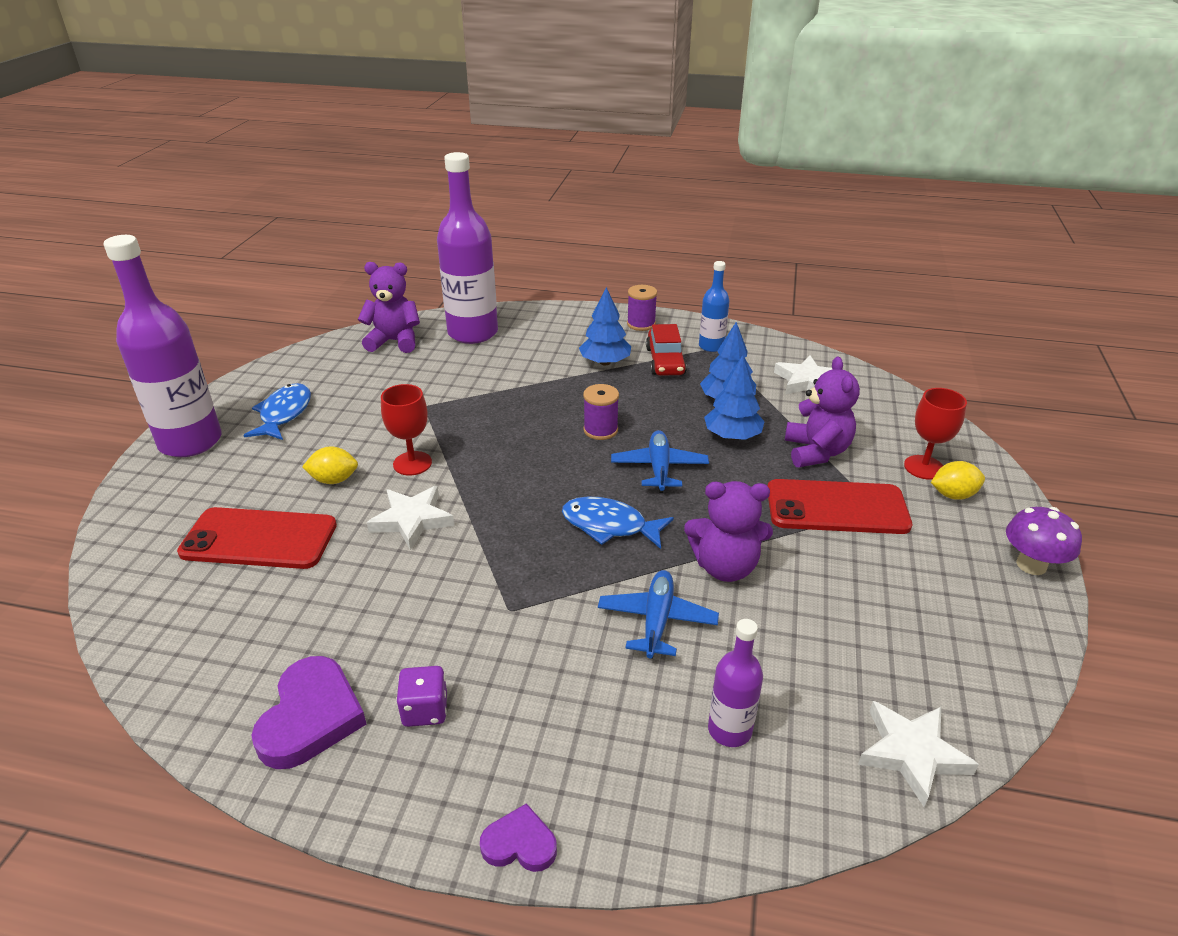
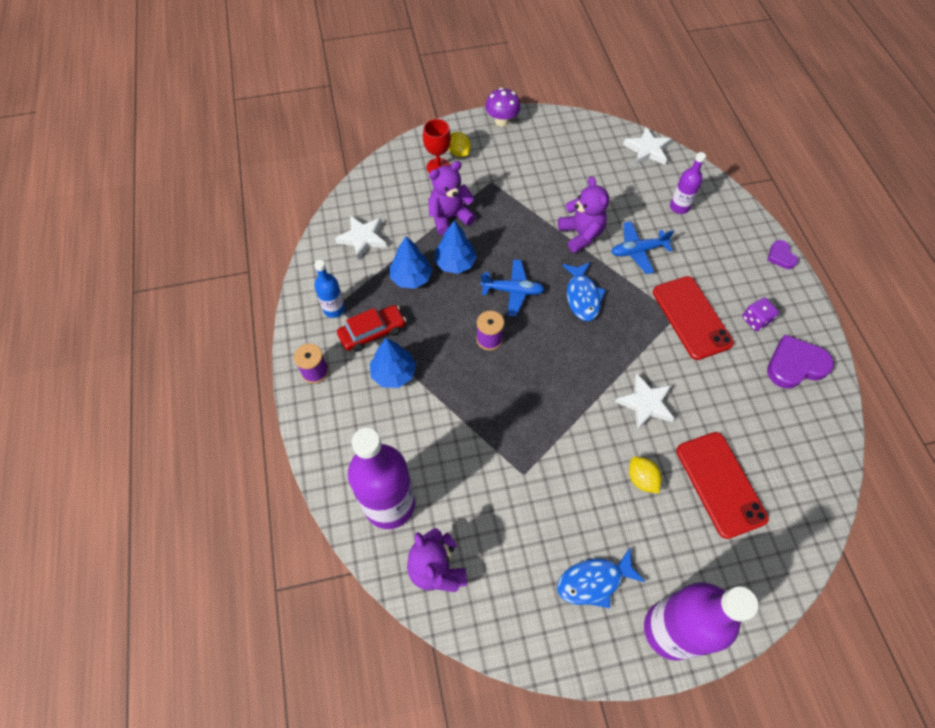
camera: 115 degrees left, 25 degrees up
red goblet [381,384,432,475] -> none
blue plane [611,430,709,493] -> blue plane turned 150 degrees counterclockwise [480,259,545,316]
red phone [768,479,912,534] -> red phone moved to [653,276,734,360]

